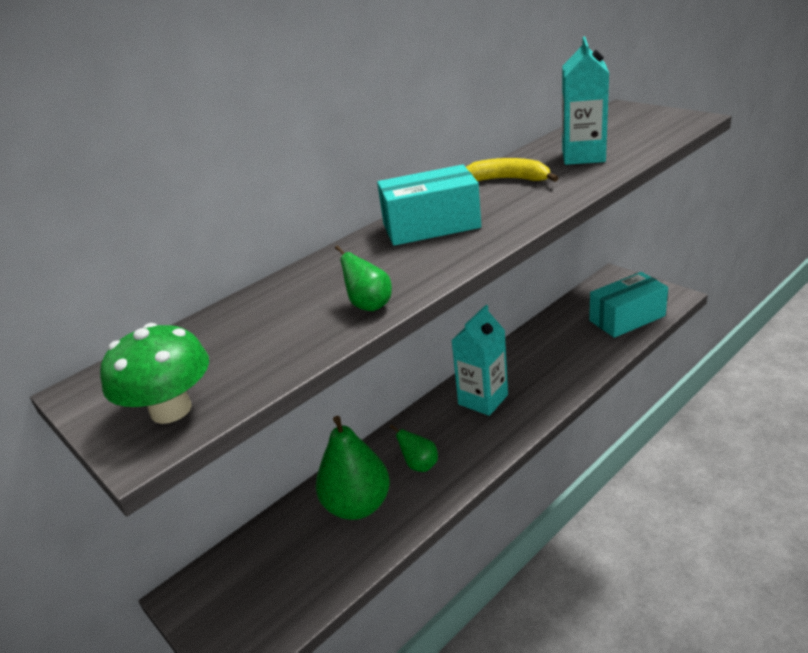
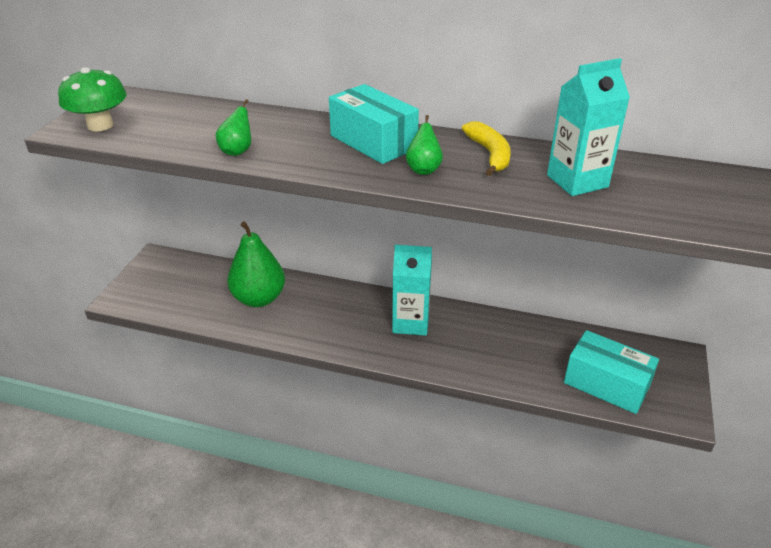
camera: 55 degrees right, 5 degrees up
green pear [390,424,438,472] -> green pear moved to [406,115,443,175]

